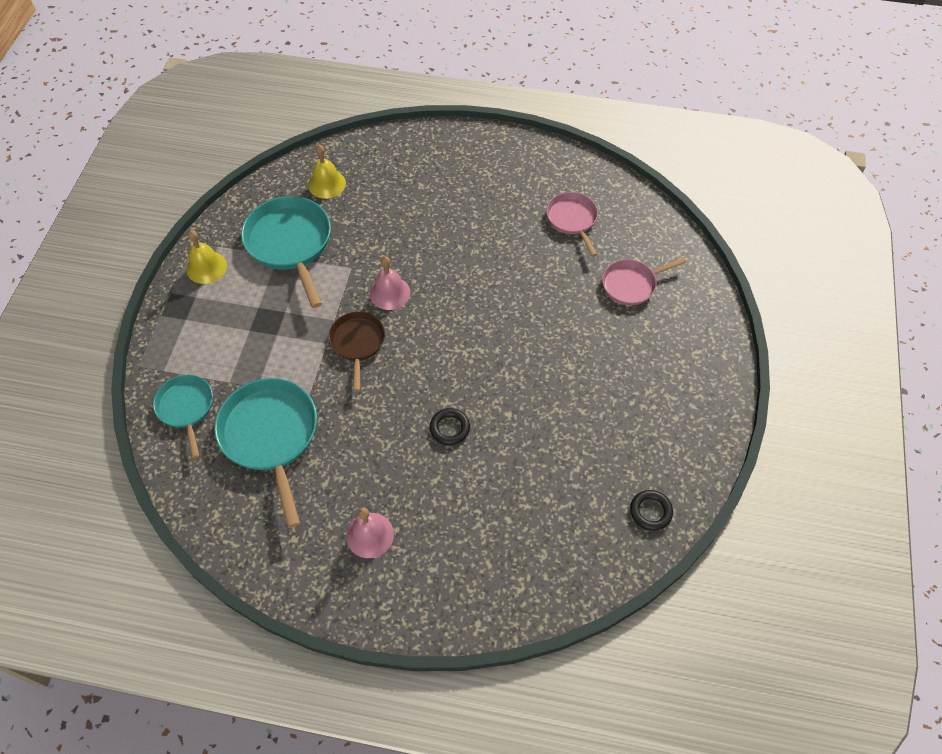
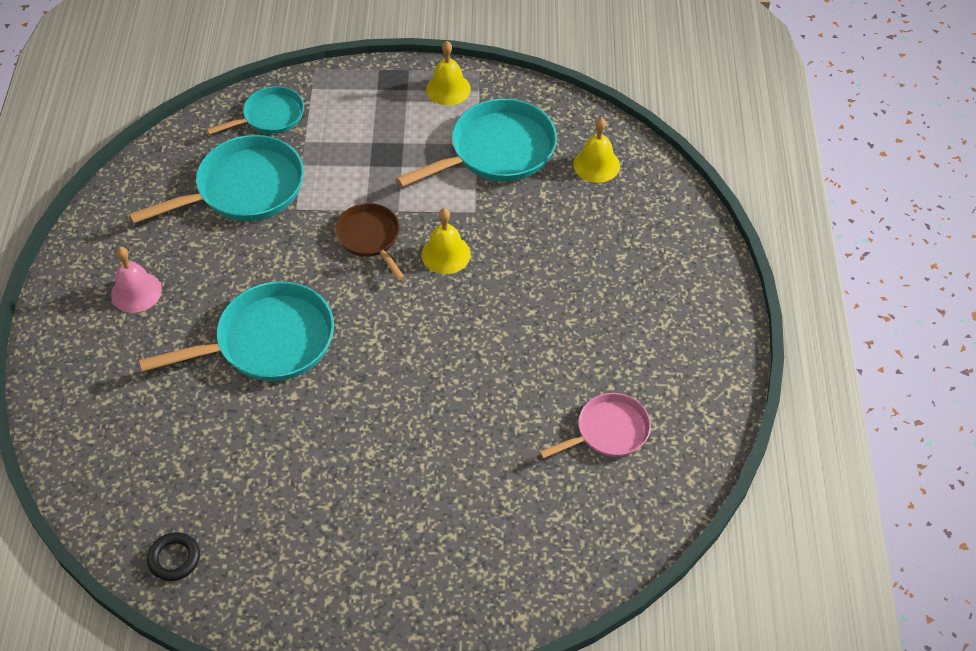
camera: 80 degrees right, 5 degrees down
brown pan [329,312,385,391] -> brown pan turned 105 degrees counterclockwise [335,203,405,281]
pink bell [370,256,410,310] -> yellow bell [421,208,471,274]
black ring [430,408,470,445] -> turquoise pan [139,281,334,381]
pink pan [602,258,687,305] -> none

